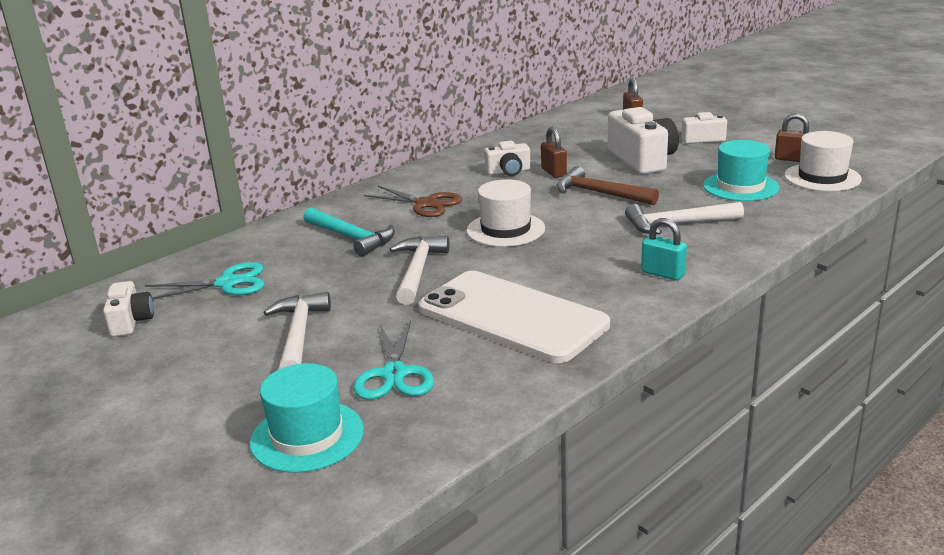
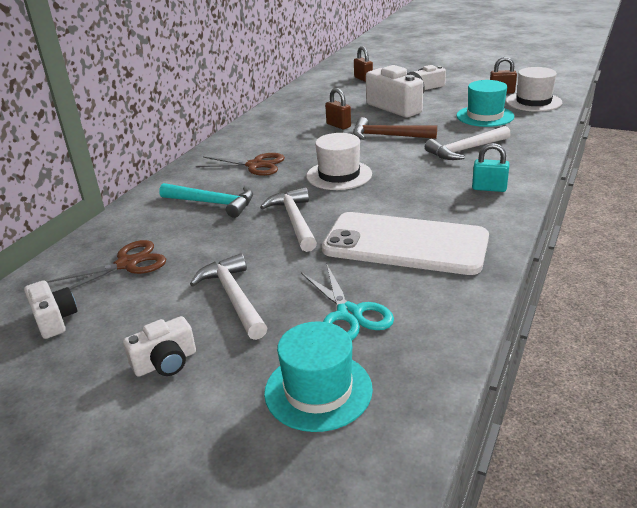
camera: 20 degrees left, 5 degrees up
turquoise scissors [145,262,264,299] -> brown scissors [47,240,166,290]
white camera [485,141,531,176] -> white camera moved to [123,316,196,377]

